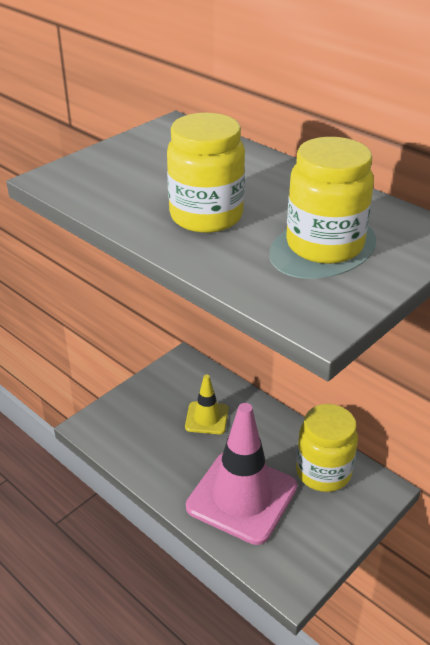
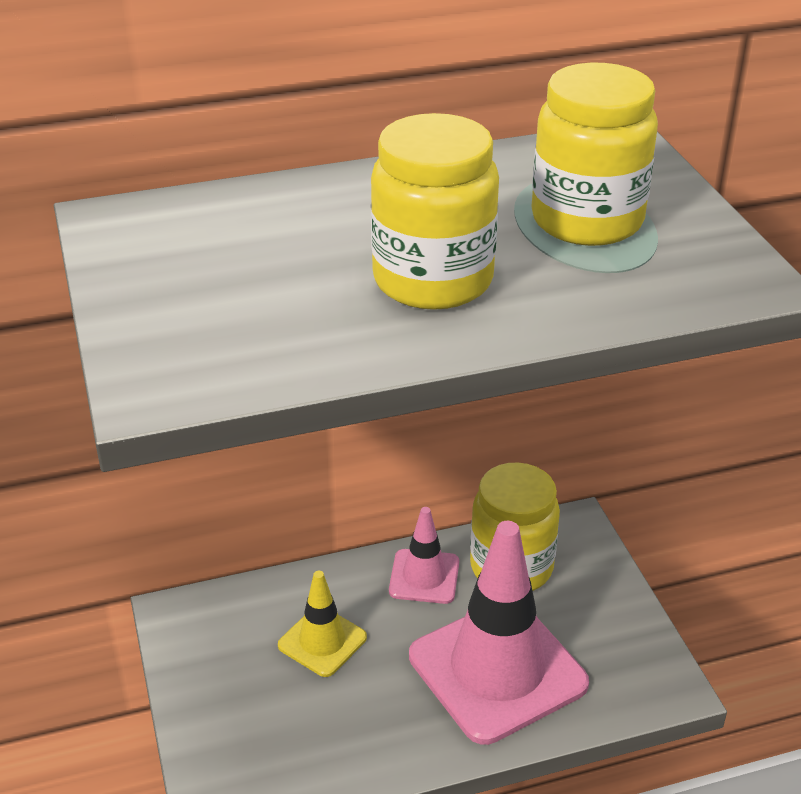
camera: 60 degrees left, 0 degrees up
none -> pink traffic cone [389,507,459,604]

